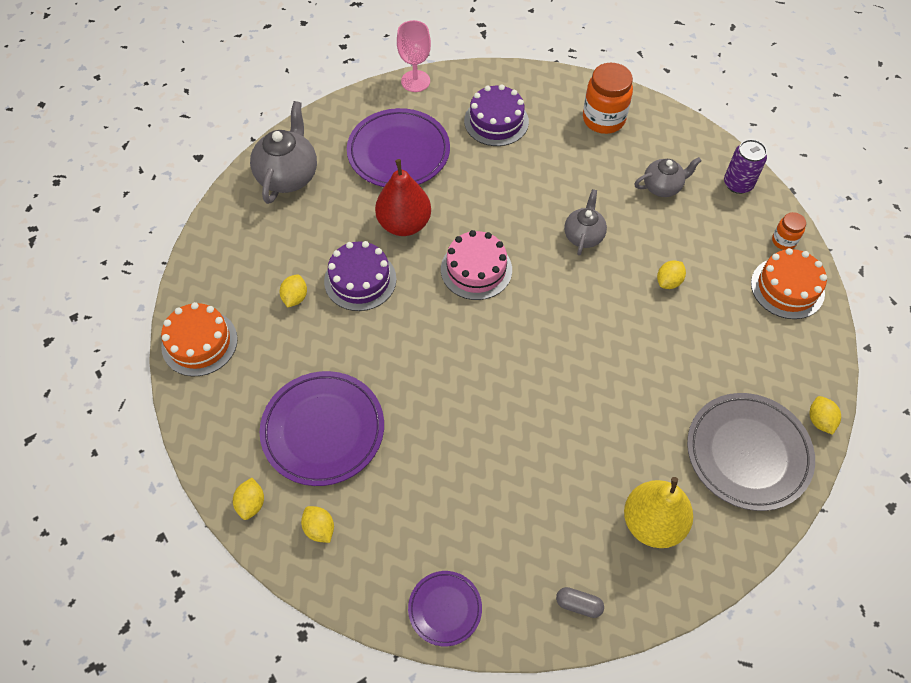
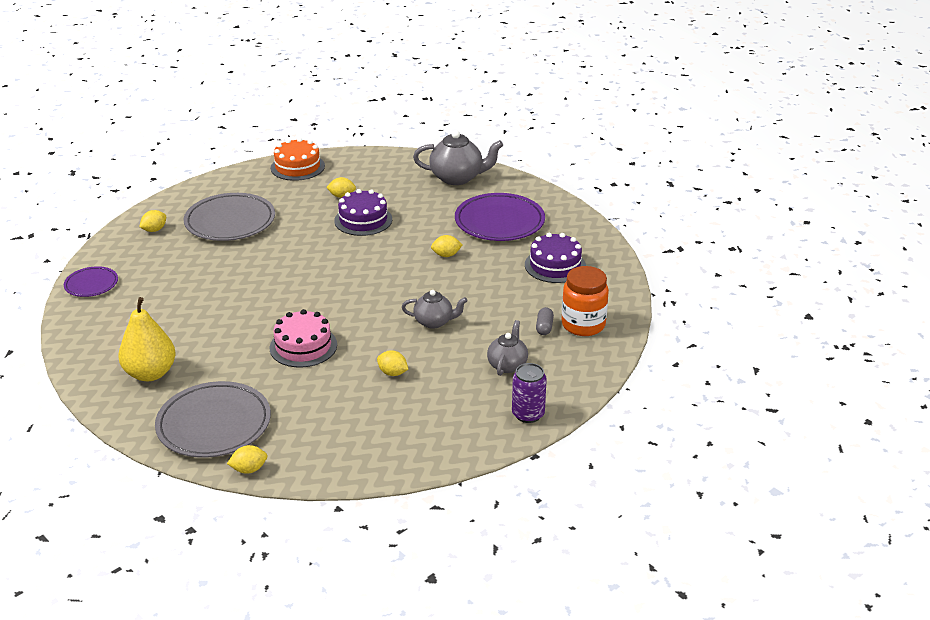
camera: 80 degrees right, 25 degrees down
yellow lemon [233,478,264,520] -> yellow lemon moved to [431,235,462,257]
purple plate [260,371,384,486] -> grey plate [184,193,275,241]
red pear [375,159,431,236] -> none
pink goblet [397,20,431,92] -> none
pink cake [441,230,512,300] -> pink cake moved to [270,309,337,367]
grey capsule [556,587,604,618] -> grey capsule moved to [536,307,554,335]
grey teapot [634,157,702,197] -> grey teapot turned 135 degrees counterclockwise [487,320,528,376]
orange cake [751,248,827,319] -> none
orange jar [772,212,806,250] -> none

